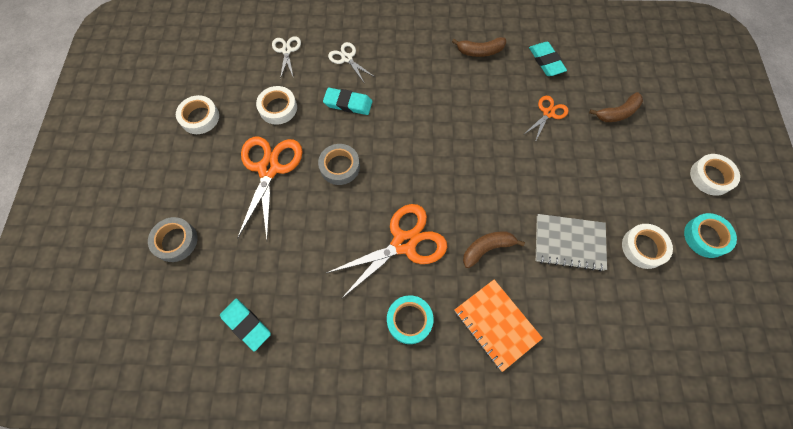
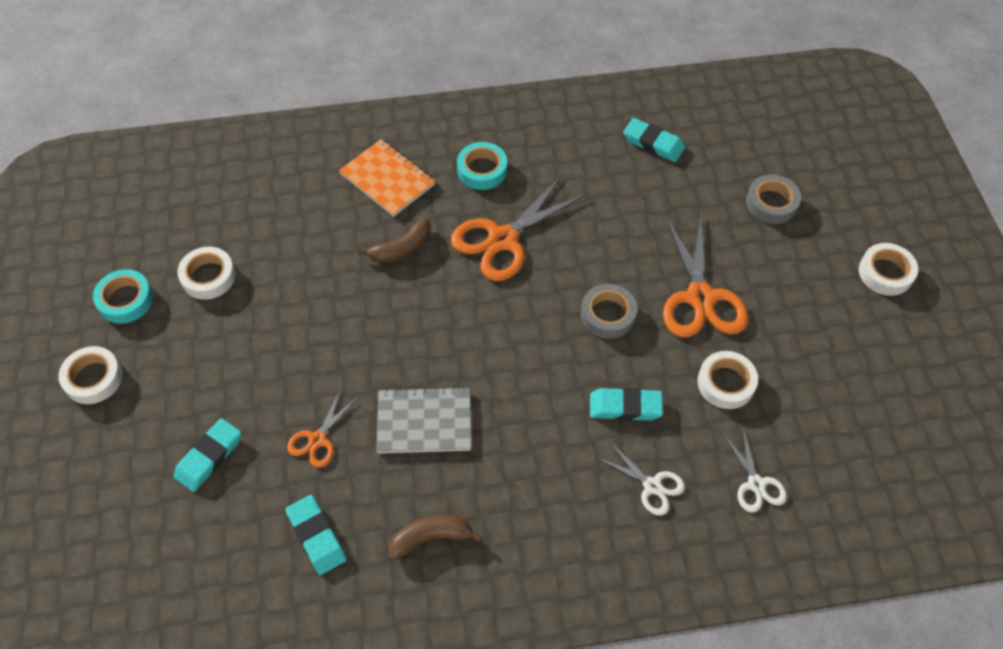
camera: 170 degrees right, 10 degrees down
white tape [176,95,219,134] -> white tape moved to [859,243,918,296]
grey notebook [536,214,607,271] -> grey notebook moved to [376,386,471,453]
brown banana [589,92,643,122] -> turquoise eraser [174,418,241,492]

